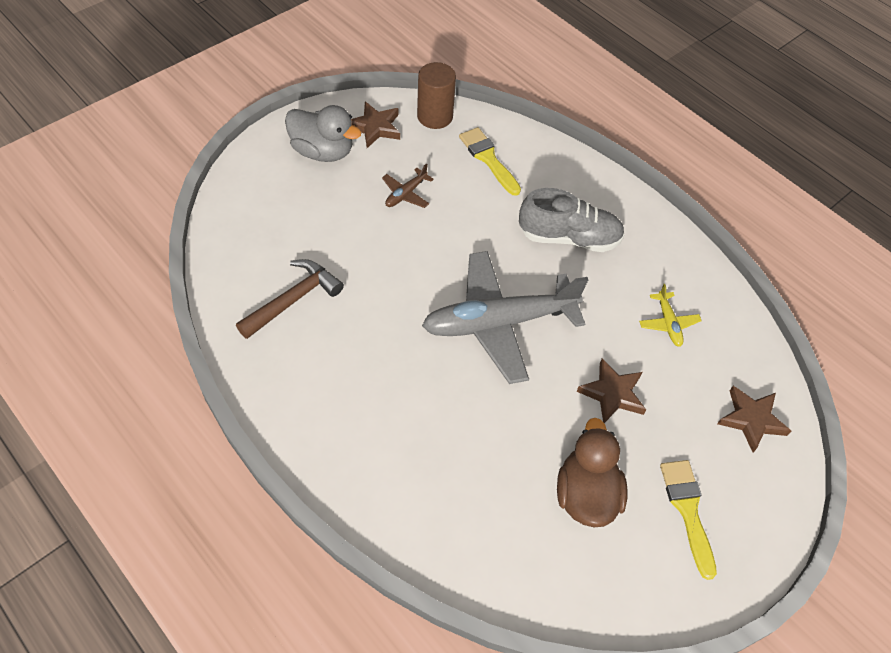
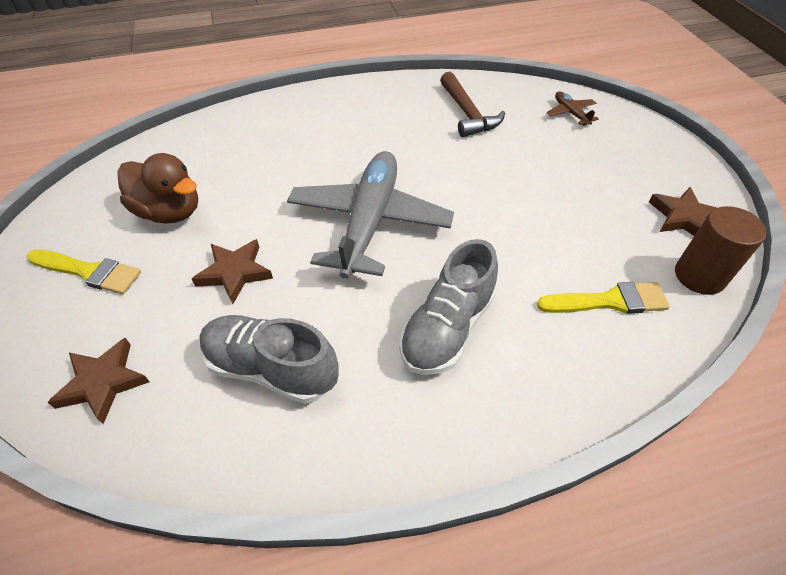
camera: 120 degrees right, 5 degrees down
grey duck [285,105,361,162] -> none
brown plane [382,163,434,208] -> brown plane moved to [547,91,599,126]
yellow plane [639,284,702,347] -> grey shoe [200,315,339,404]

